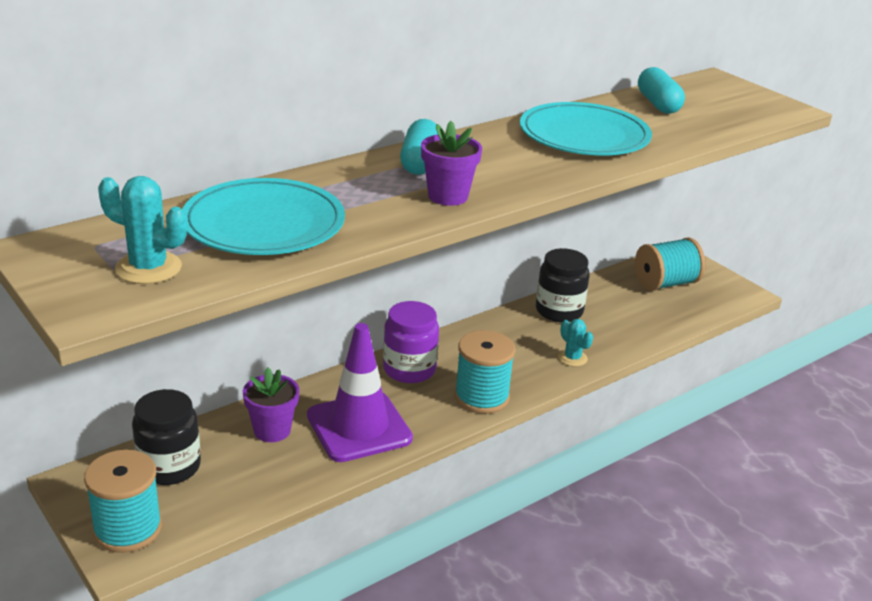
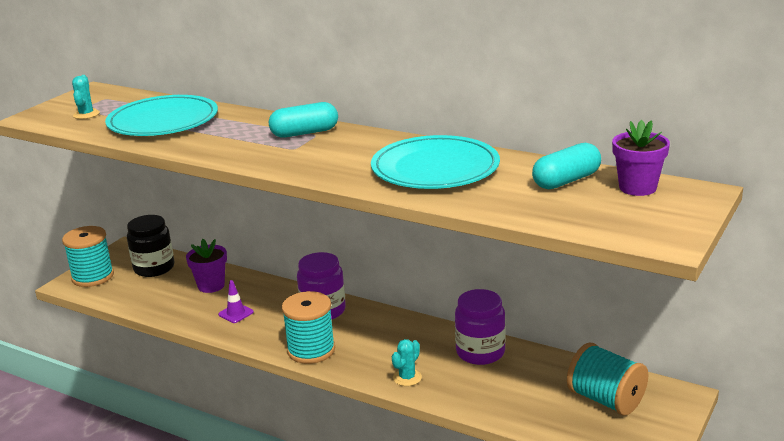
camera: 70 degrees right, 5 degrees down
turquoise cactus [98,176,187,284] -> turquoise cactus [72,75,100,119], size x0.66
purple traffic cone [307,323,413,462] -> purple traffic cone [218,280,254,323], size x0.40
purple flower pot [421,121,482,206] -> purple flower pot moved to [612,120,670,196]
black jar [536,248,590,322] -> purple jar [455,289,505,365]

